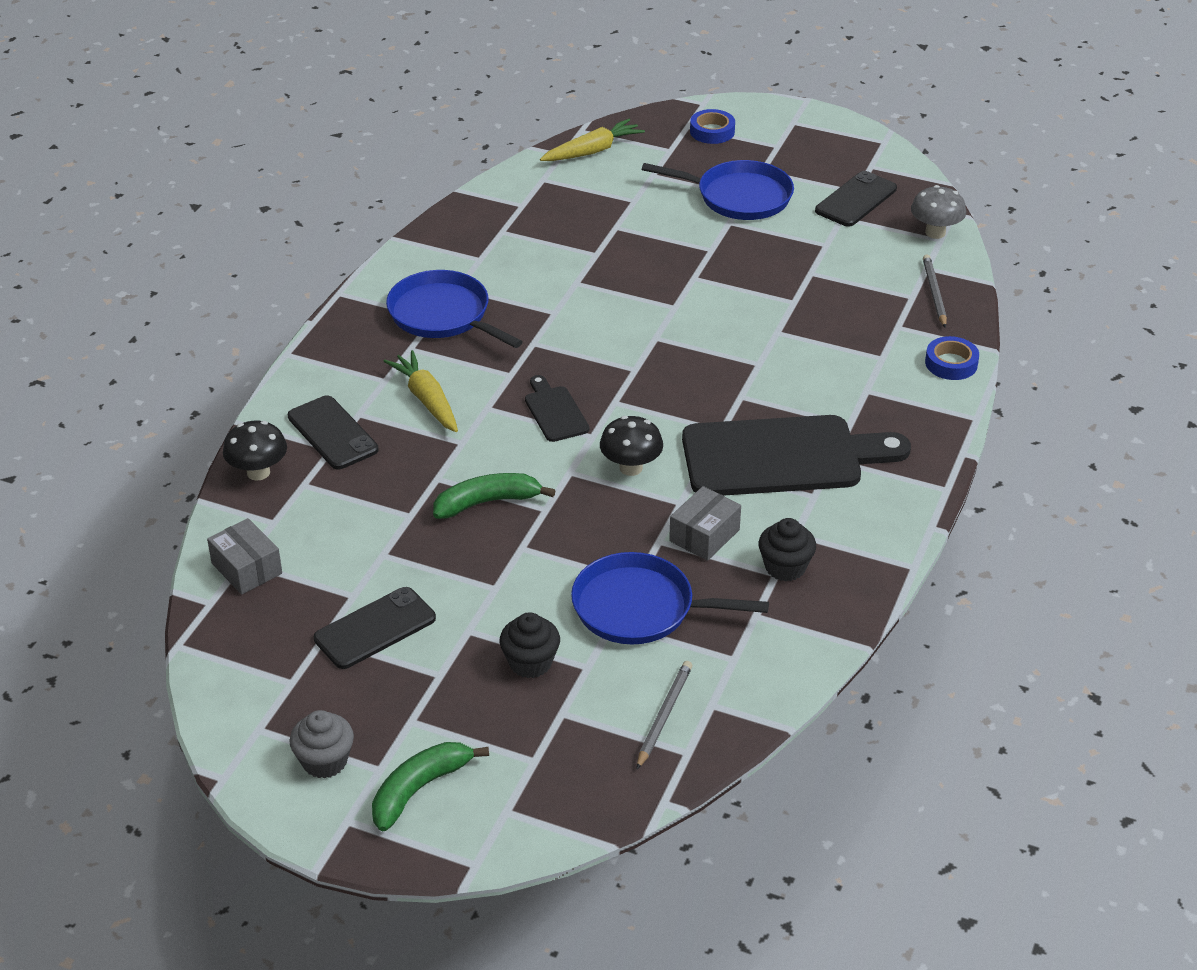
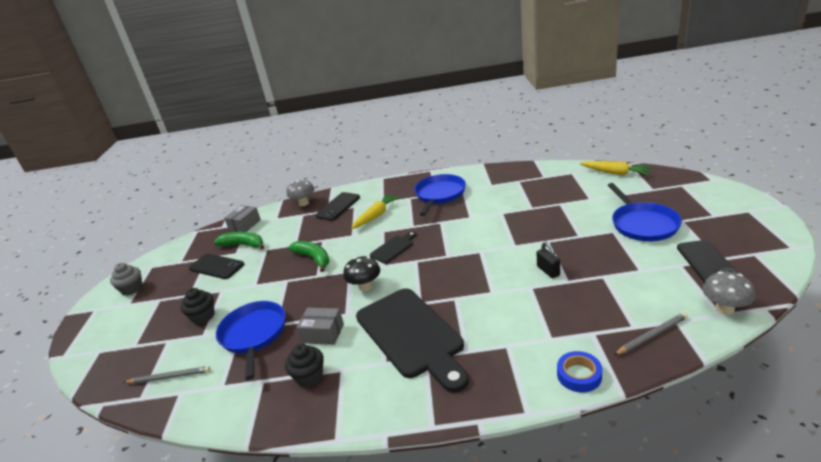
camera: 70 degrees right, 10 degrees down
black mushroom [223,421,287,481] -> grey mushroom [287,179,315,206]
green banana [372,742,489,831] -> green banana moved to [214,232,264,249]
blue tape [690,109,735,144] -> none
black phone [815,171,897,227] -> black phone turned 75 degrees clockwise [677,240,739,283]
none -> black padlock [537,242,560,278]

